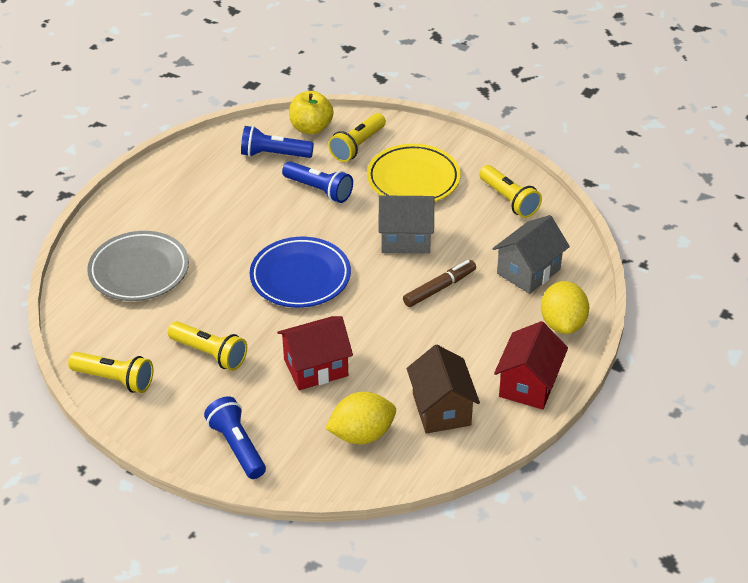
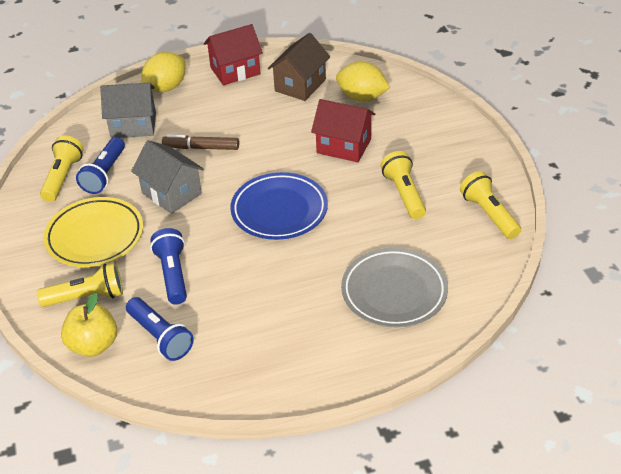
camera: 135 degrees left, 0 degrees up
blue flashlight [204,396,266,479] -> blue flashlight moved to [76,137,125,194]

